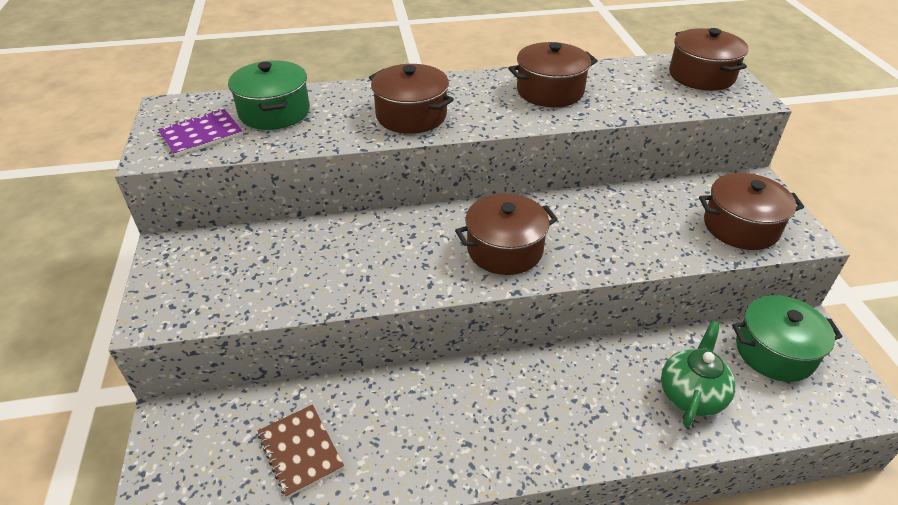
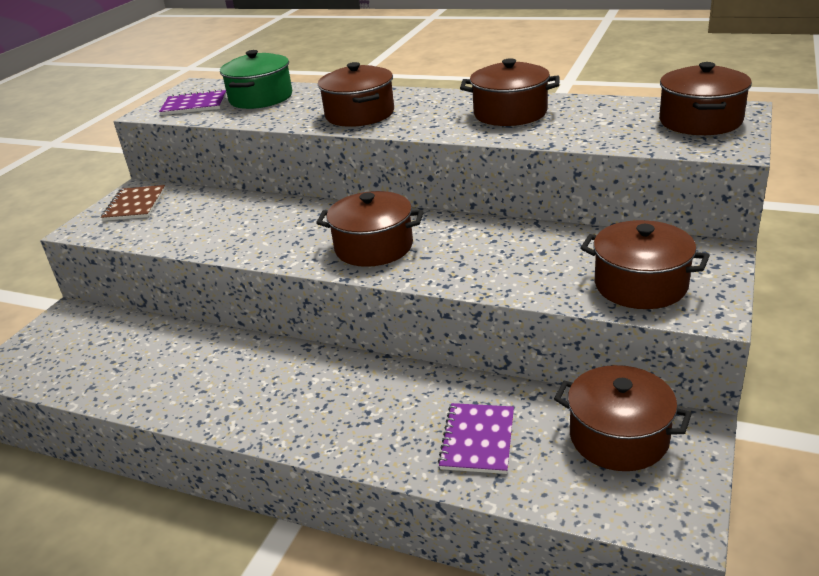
camera: 35 degrees right, 10 degrees down
brown notebook [258,405,344,498] -> brown notebook moved to [101,185,165,221]
green teapot [661,321,735,427] -> purple notebook [438,403,514,474]
green pot [732,295,843,382] -> brown pot [554,365,692,471]

